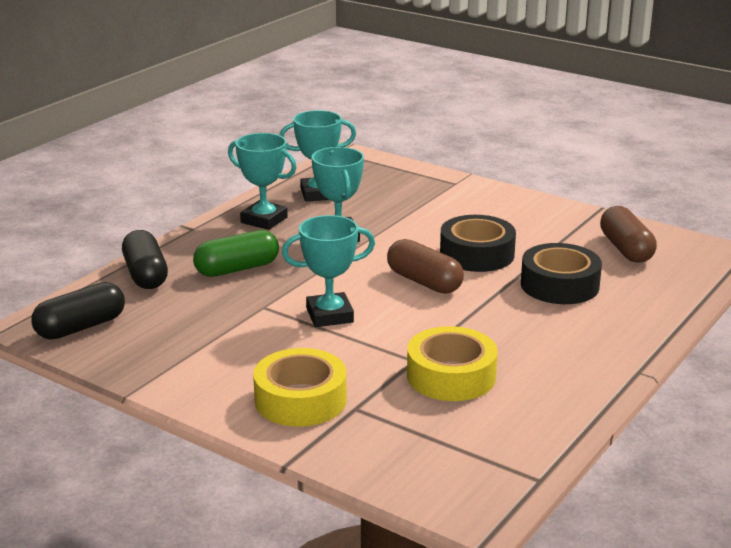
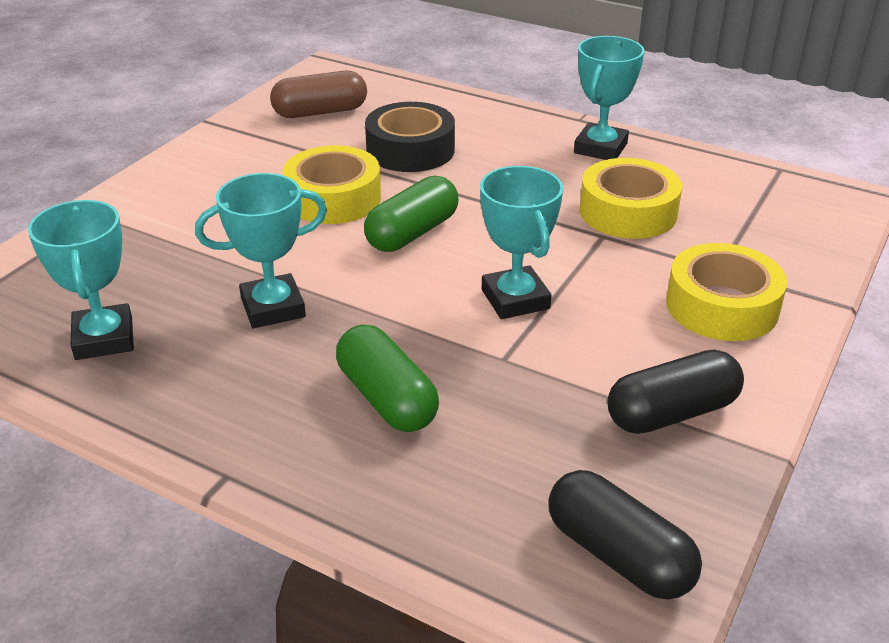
camera: 95 degrees left, 10 degrees up
black capsule [122,230,168,289] -> black capsule moved to [607,349,744,434]
turquoise trophy [228,133,297,230] -> turquoise trophy moved to [574,36,644,160]
brown capsule [387,239,464,294] -> green capsule [364,176,459,252]
black tape [440,215,516,272] -> yellow tape [282,146,381,224]

